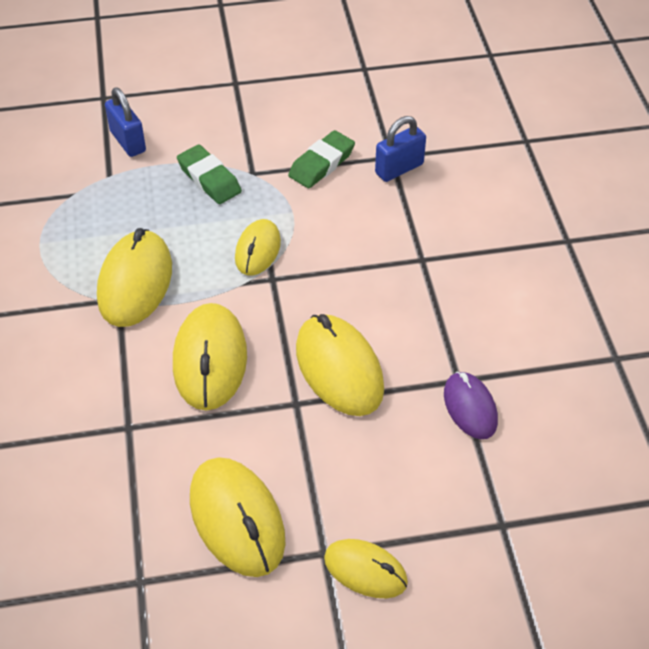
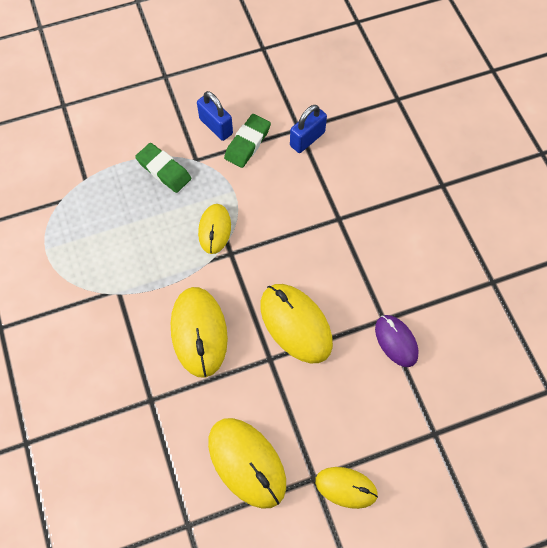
camera: 10 degrees left, 15 degrees up
yellow mouse [97,228,172,327] -> none
blue padlock [105,87,146,157] -> blue padlock moved to [197,91,233,141]

